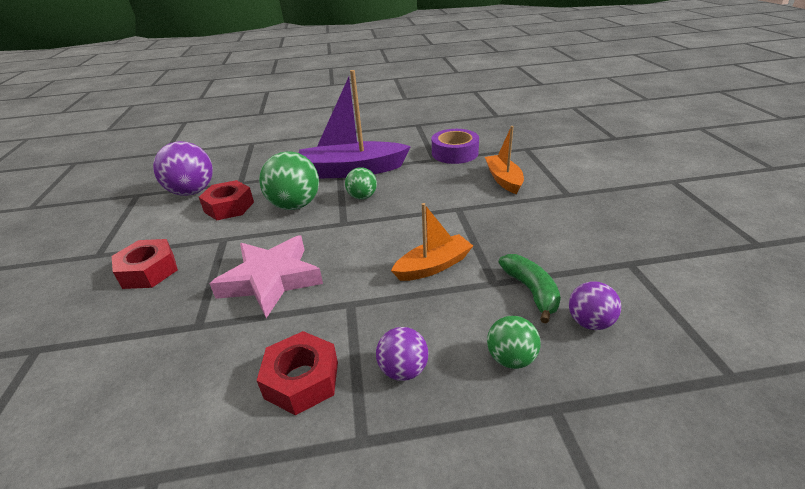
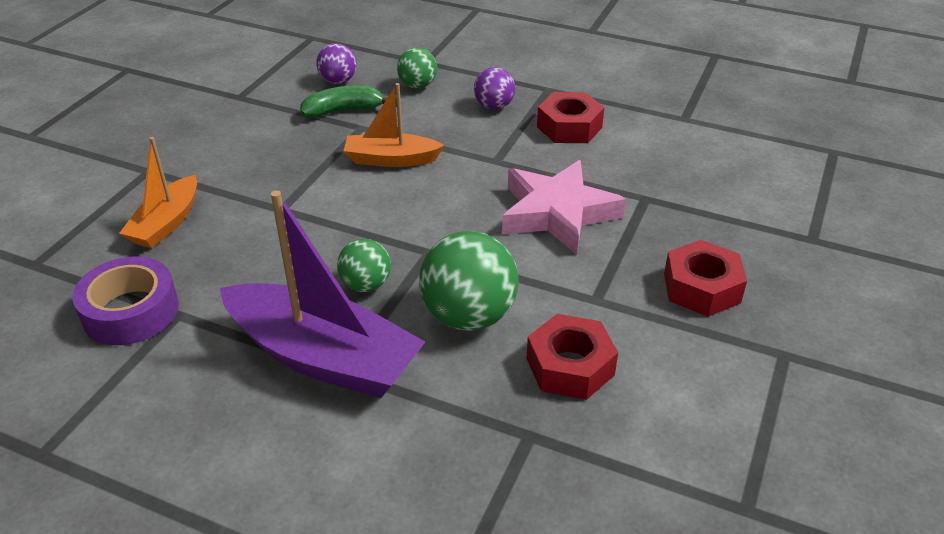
camera: 150 degrees left, 5 degrees up
purple ball [153,141,213,196] -> none
green banana [499,254,561,323] -> green banana turned 60 degrees clockwise [300,85,387,118]

